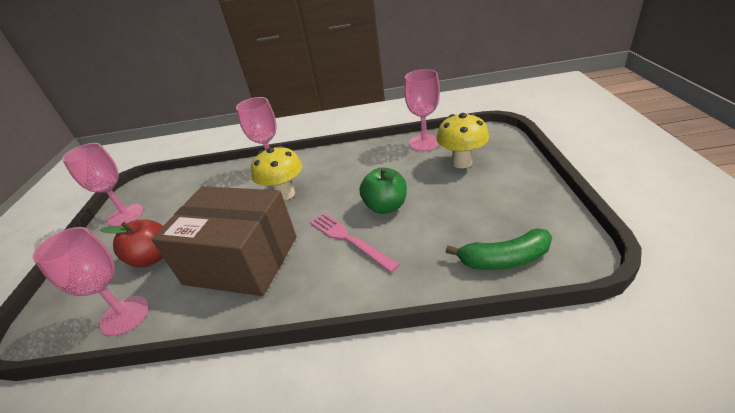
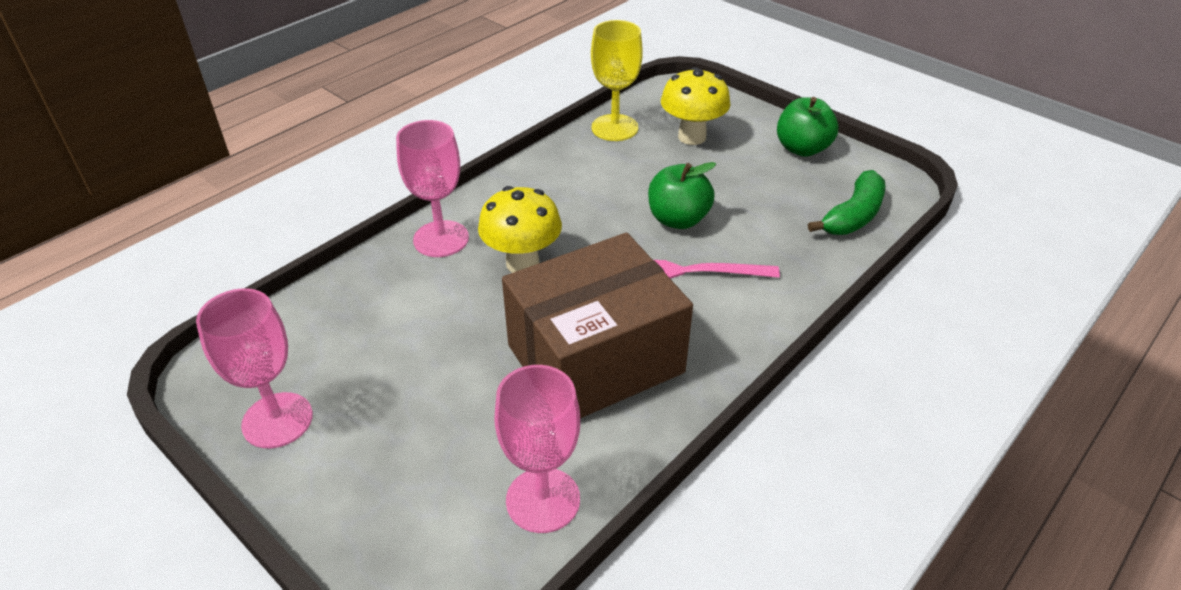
camera: 50 degrees left, 5 degrees up
red apple [100,220,163,268] -> none
pink goblet [404,69,440,151] -> yellow goblet [591,20,643,141]
none -> green apple [777,97,838,157]

